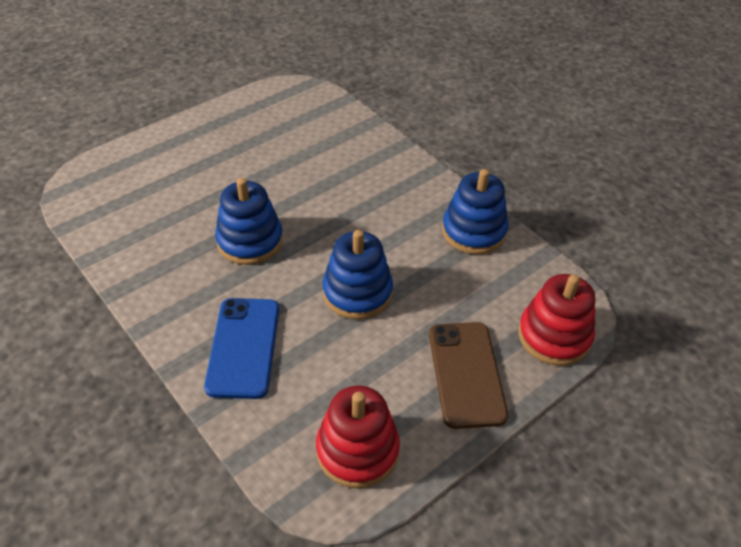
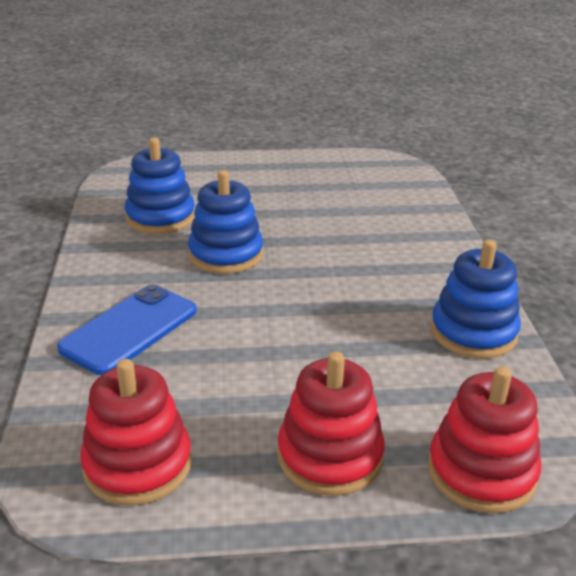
camera: 35 degrees right, 15 degrees down
blue stacking toy [322,230,393,319] -> blue stacking toy moved to [125,137,195,234]
brown phone [429,322,508,429] -> red stacking toy [278,351,385,496]

